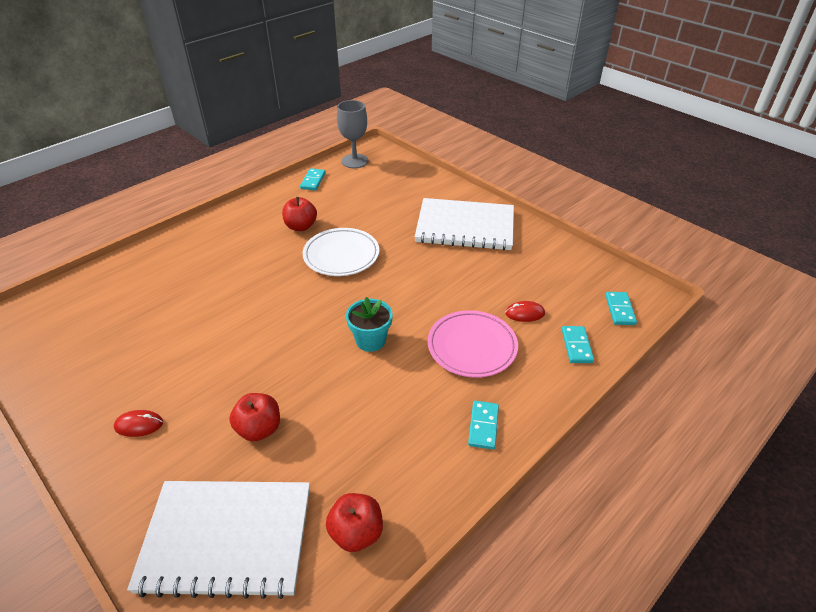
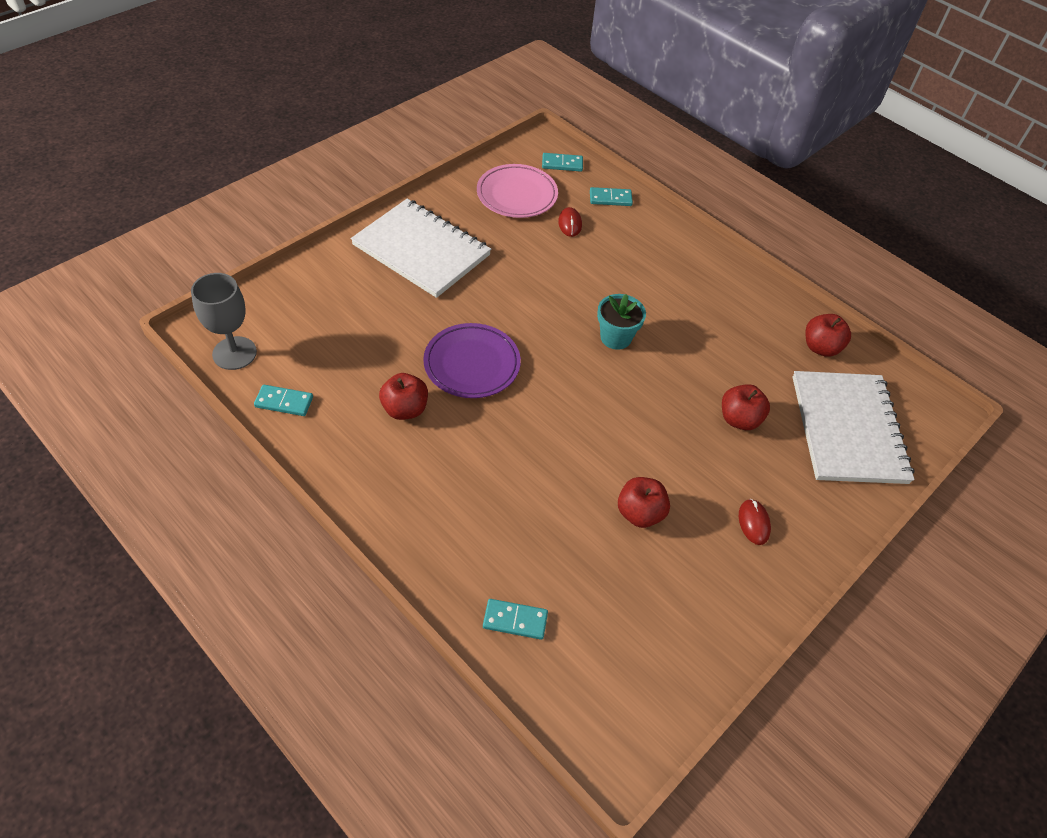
camera: 95 degrees left, 10 degrees up
white plate [303,228,379,276] -> purple plate [423,323,521,398]
white notebook [415,198,514,250] -> white notebook turned 60 degrees counterclockwise [351,199,491,298]
pink plate [428,310,518,378] -> pink plate moved to [477,164,558,218]
turquoise domino [468,401,499,450] -> turquoise domino moved to [483,599,548,640]
none -> red apple [618,477,670,528]

